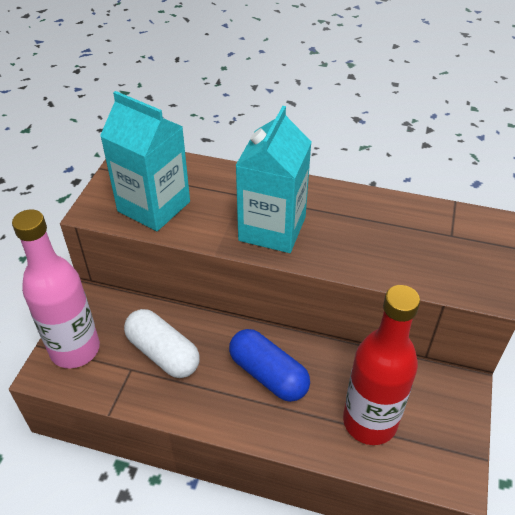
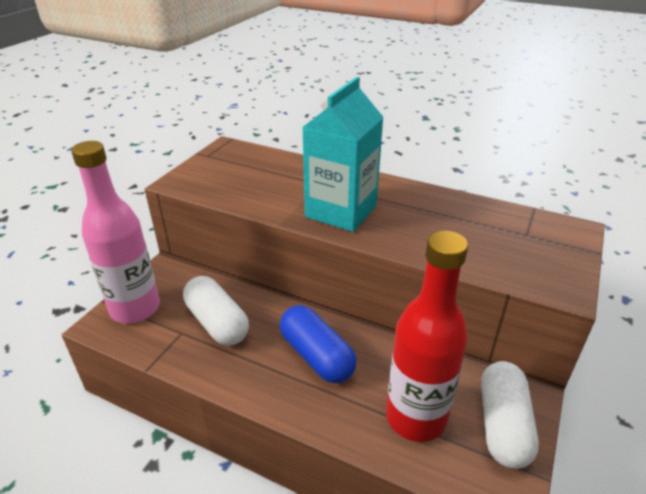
camera: 10 degrees right, 10 degrees down
turquoise carton [100,91,190,231] -> none
none -> white capsule [481,361,539,469]

